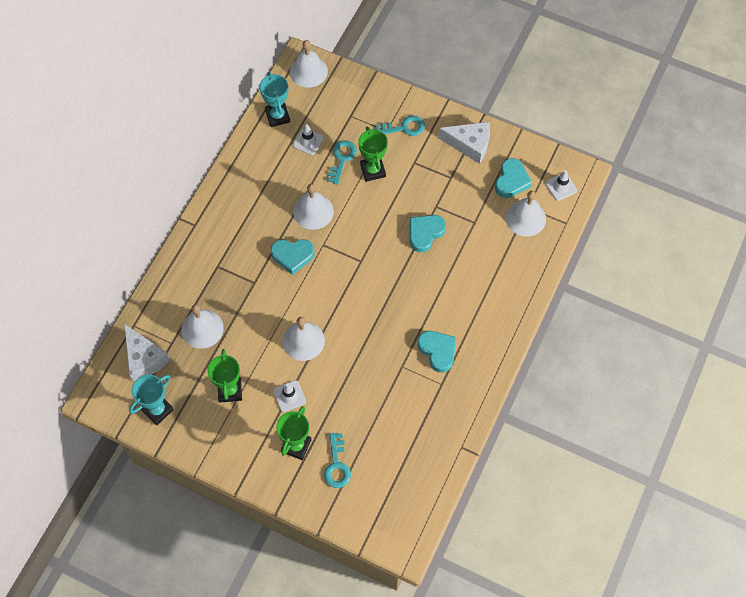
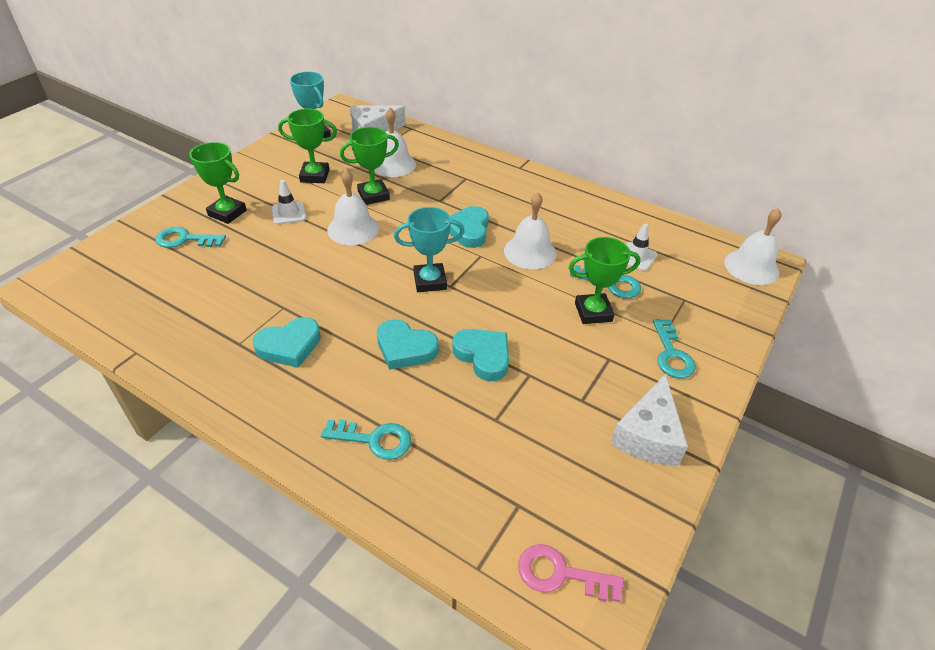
camera: 95 degrees right, 20 degrees down
turquoise trophy [260,72,290,127] -> turquoise trophy moved to [394,207,465,292]
turquoise heart [495,158,532,198] -> turquoise heart moved to [377,319,439,370]
white bell [506,191,546,236] -> none
white traffic cone [545,170,577,201] -> pink key [518,544,624,602]
none -> turquoise key [321,419,411,460]
none -> green trophy [340,127,399,205]

